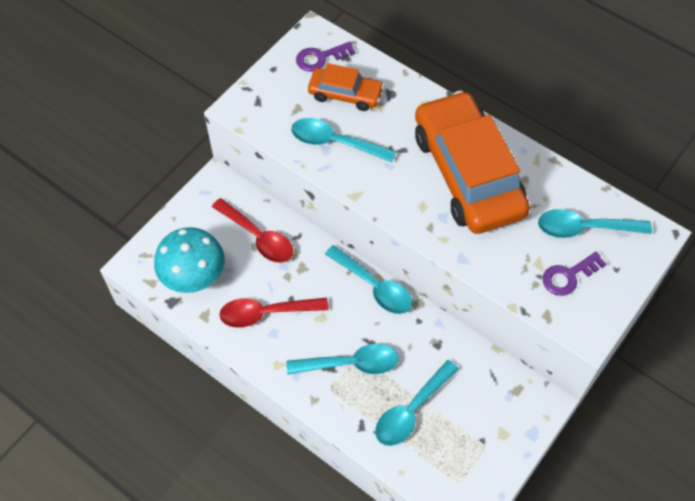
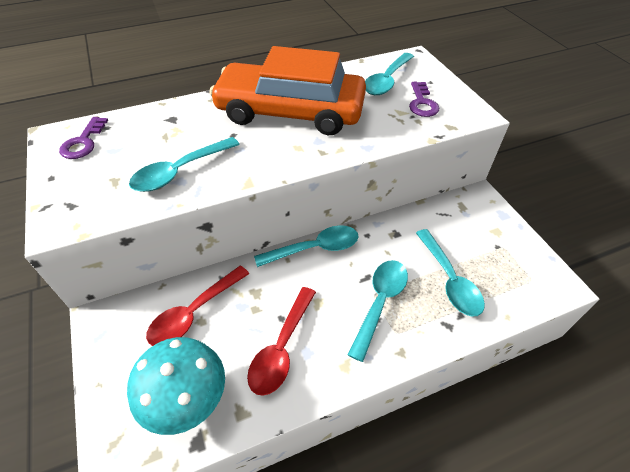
camera: 60 degrees left, 10 degrees down
red spoon [212,198,293,263] -> red spoon turned 150 degrees clockwise [146,265,249,346]
orange car [308,63,384,111] -> none

